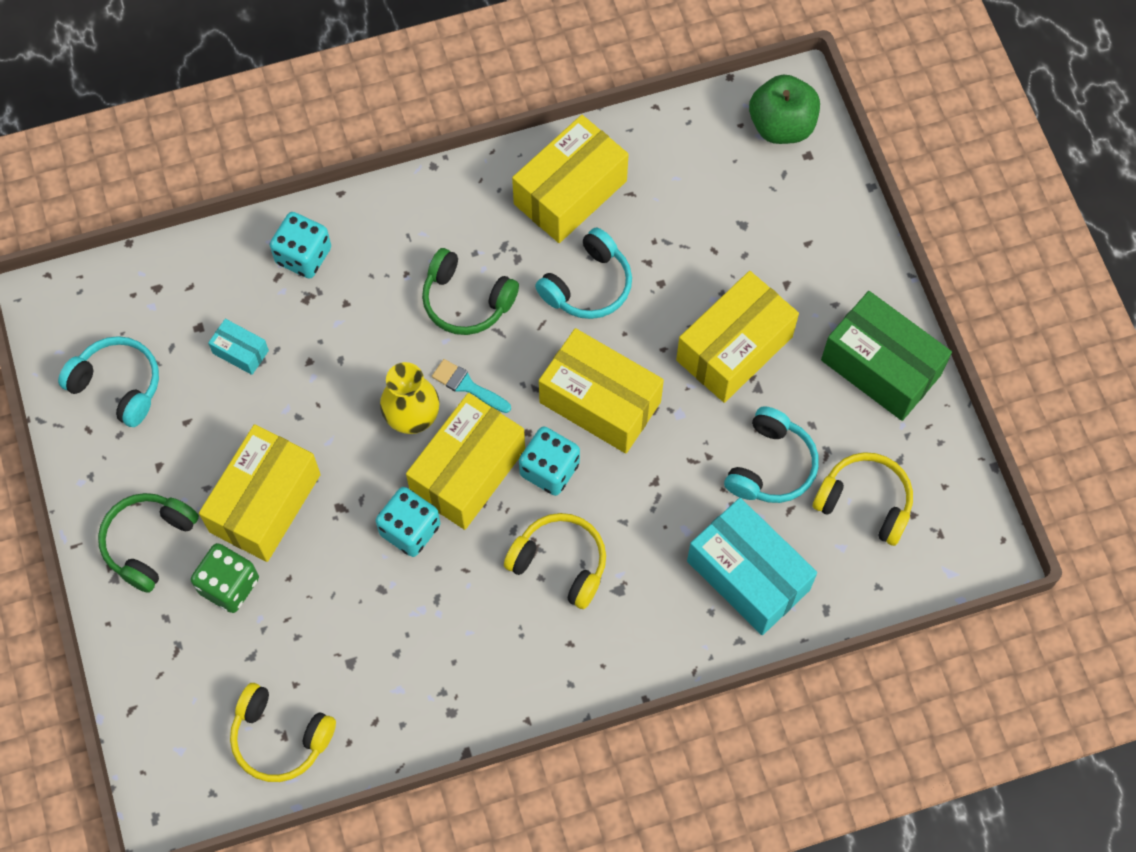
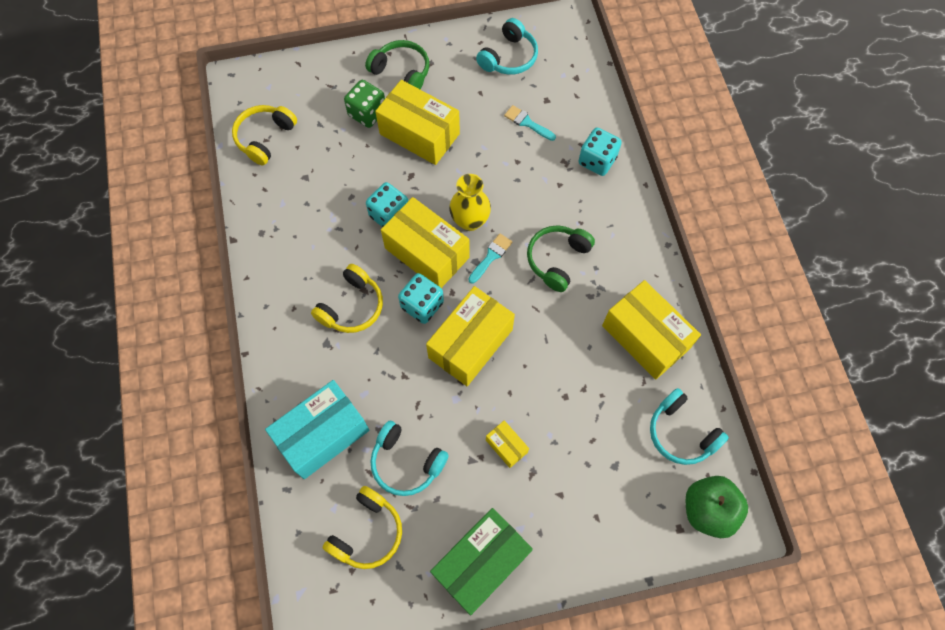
camera: 95 degrees right, 0 degrees up
turquoise box [208,319,269,375] -> turquoise brush [504,105,556,141]
turquoise headphones [535,228,632,319] -> turquoise headphones moved to [650,388,729,465]
yellow box [676,271,799,403] -> yellow box [486,420,529,468], size x0.47

